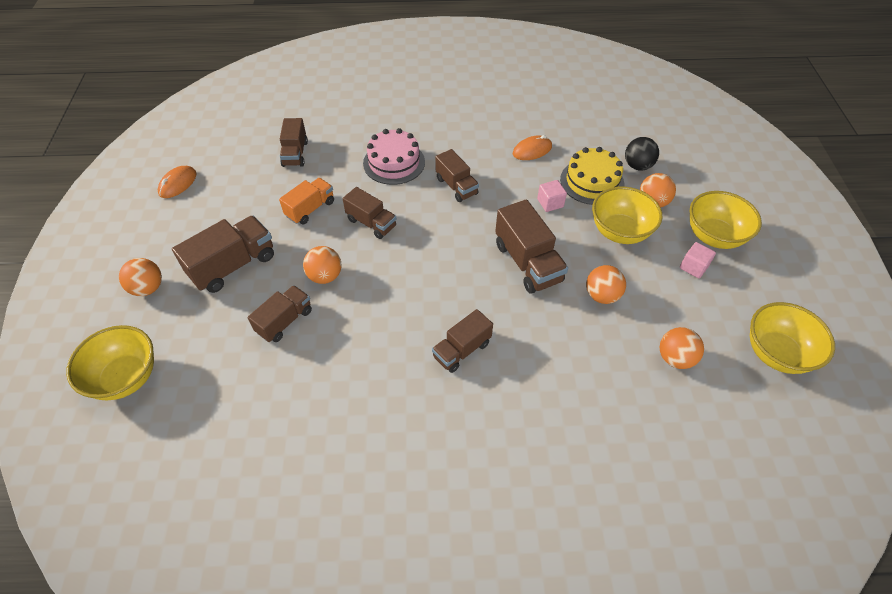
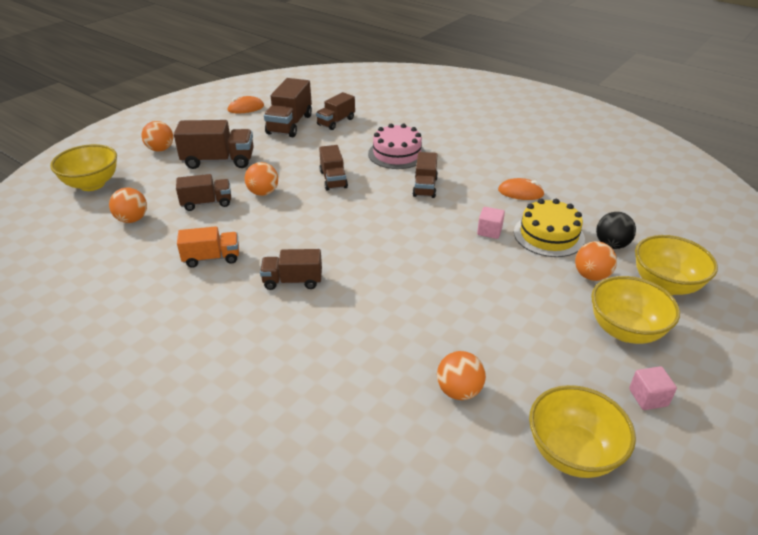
camera: 40 degrees right, 15 degrees down
orange truck [279,178,334,225] -> orange truck moved to [177,226,239,268]
brown truck [495,199,568,294] -> brown truck moved to [264,78,312,137]
orange ball [586,265,626,304] -> orange ball moved to [109,188,147,223]
yellow bowl [592,187,663,244] -> yellow bowl moved to [635,235,718,295]
pink cube [680,242,716,278] -> pink cube moved to [629,366,677,410]

